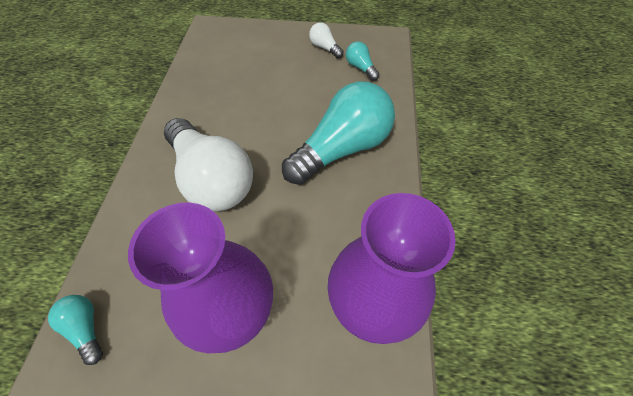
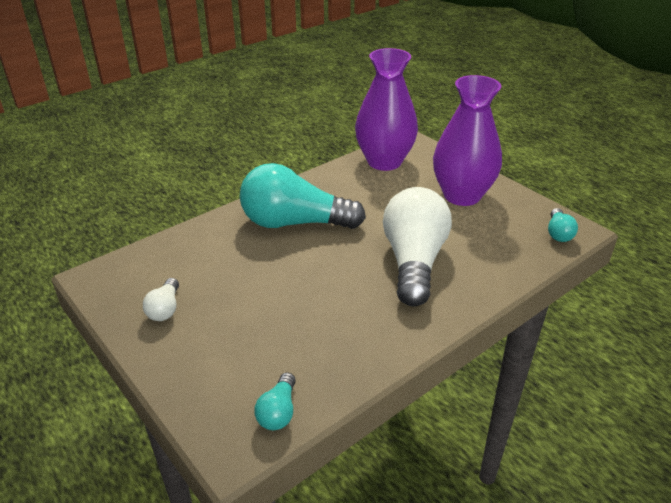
camera: 135 degrees left, 20 degrees down
turquoise light bulb [346,41,379,81] -> turquoise light bulb moved to [254,373,296,430]

